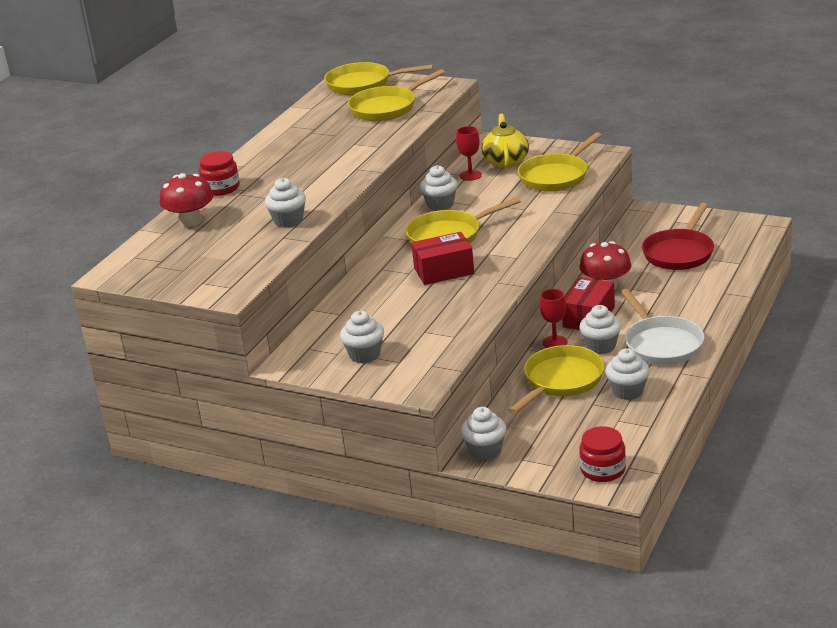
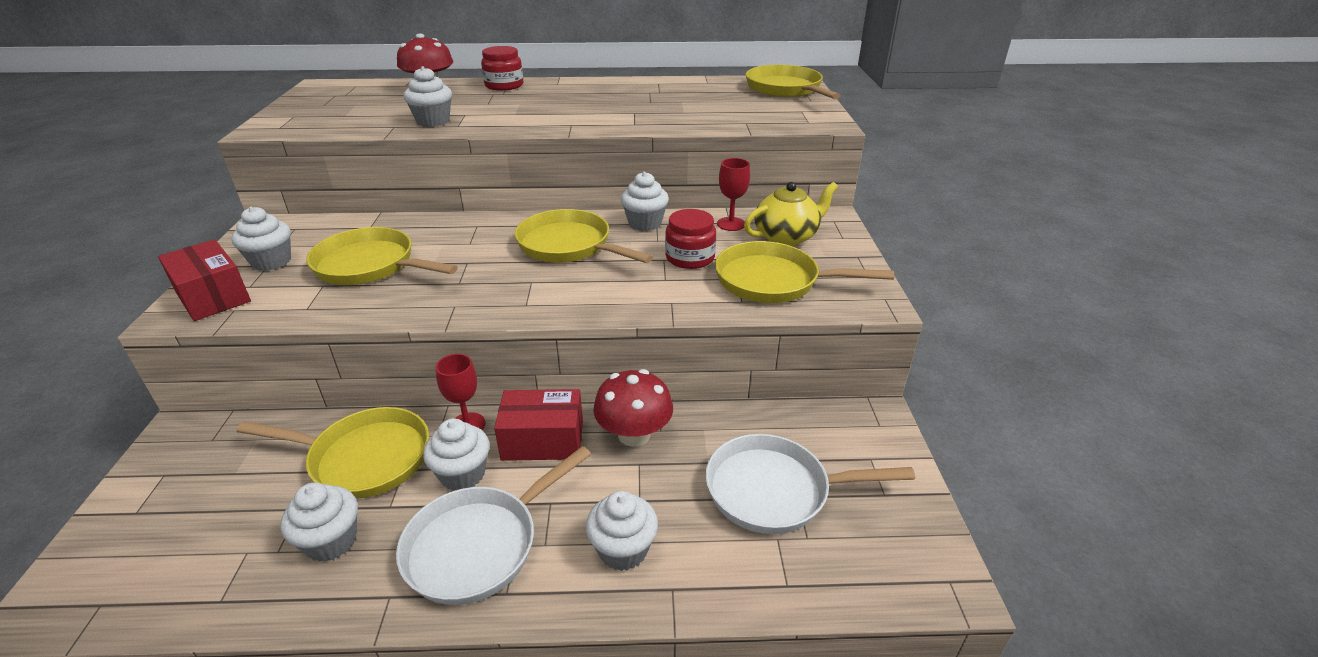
camera: 60 degrees right, 5 degrees up
yellow pan [348,69,445,121] -> yellow pan moved to [306,227,458,285]
red box [411,232,474,285] -> red box moved to [158,239,251,321]
white cupcake [461,407,506,460] -> white cupcake moved to [586,491,658,571]
red jar [579,426,626,482] -> red jar moved to [665,209,716,269]
red pan [642,203,714,270] -> white pan [705,434,915,534]

